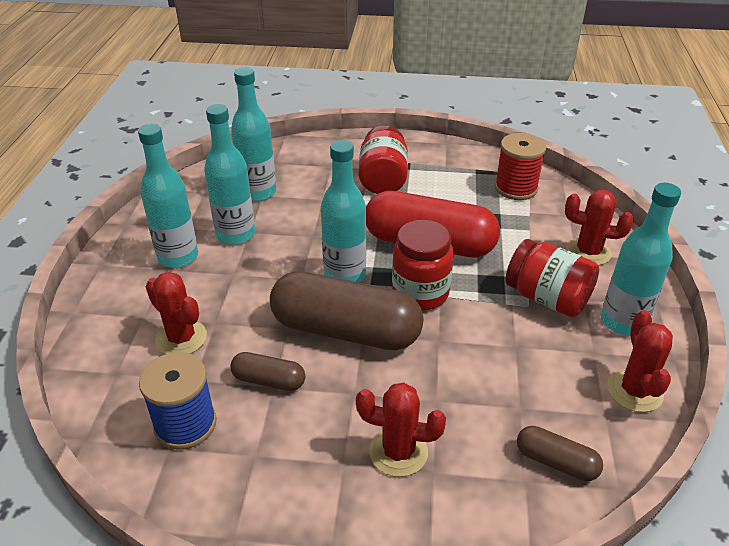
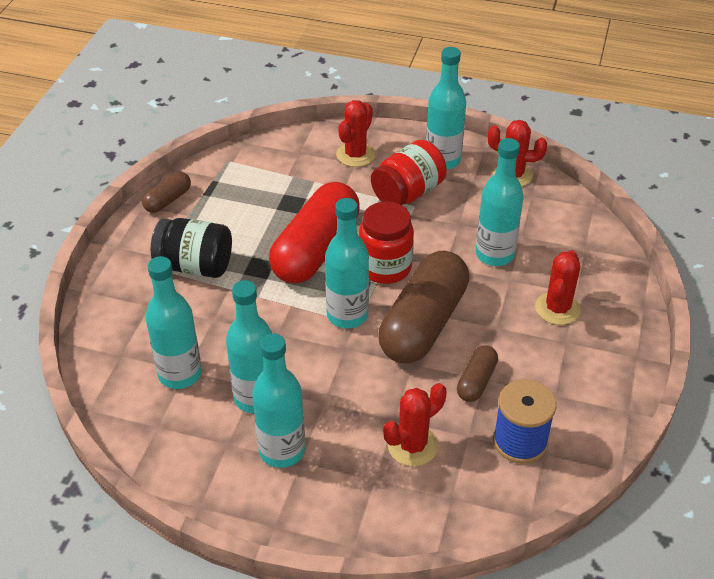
camera: 80 degrees left, 5 degrees up
red jar [358,126,408,194] -> black jar [151,218,232,278]
red spool [495,133,546,200] -> none
brown capsule [517,426,603,481] -> brown capsule moved to [142,172,191,213]
none -> turquoise bottle [476,138,524,266]

